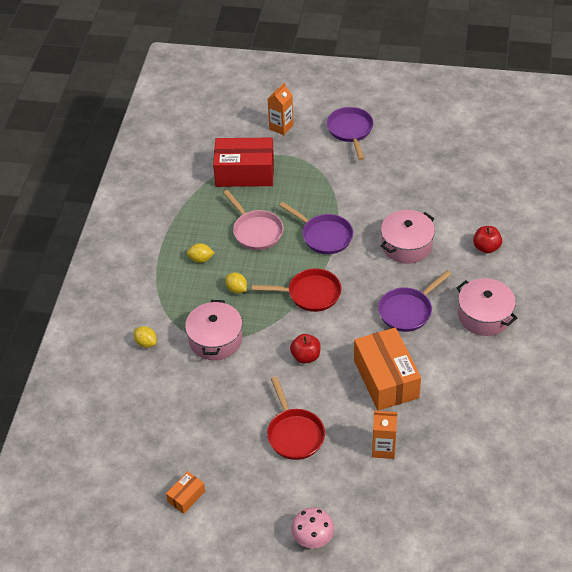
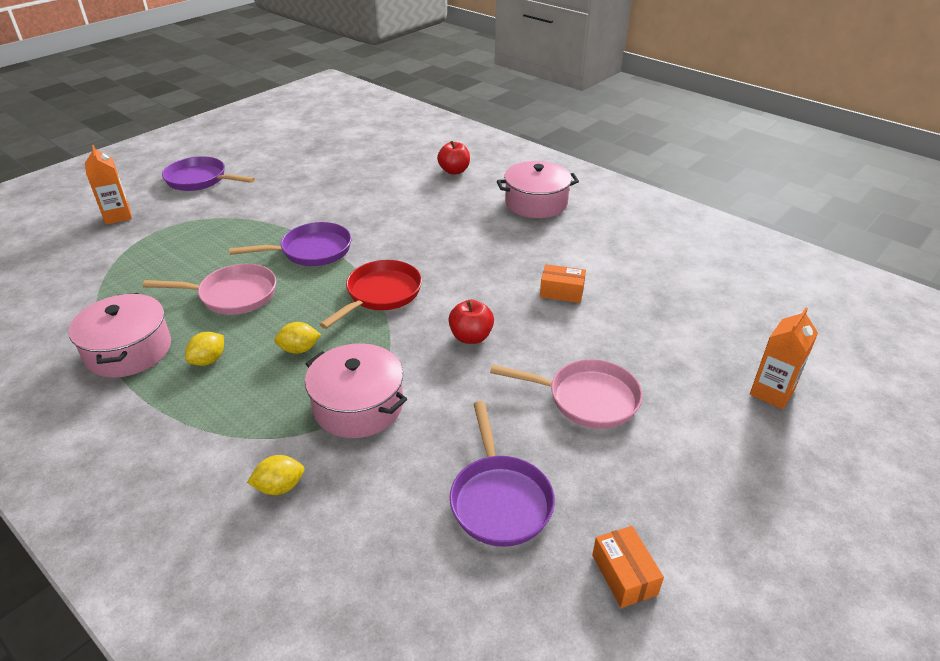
camera: 60 degrees left, 10 degrees down
red box [213,138,274,187] -> none
red pan [267,377,325,460] -> pink pan [490,359,643,429]
pink mushroom [291,507,334,548] -> none
orange box [354,327,421,411] -> orange box [540,264,586,303], size x0.46
orange carton [372,411,397,459] -> orange carton moved to [750,308,818,409]
purple pan [378,270,451,332] -> purple pan moved to [450,401,555,547]
pink pot [381,210,435,264] -> pink pot moved to [68,293,171,378]

